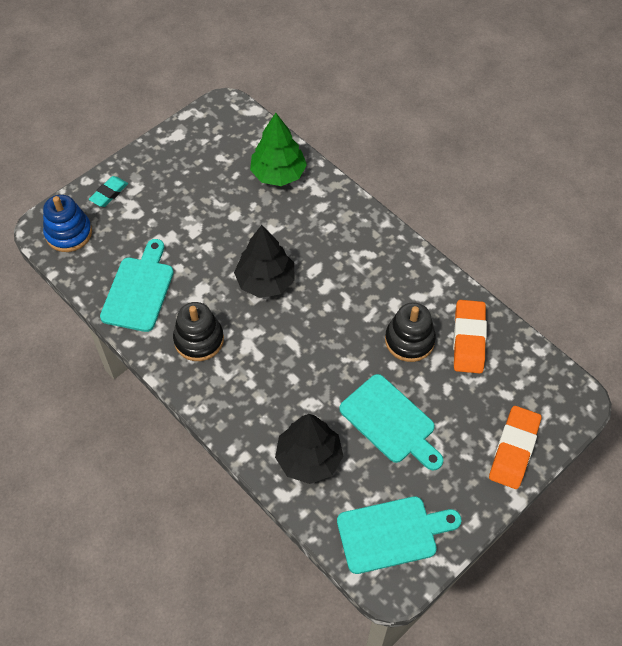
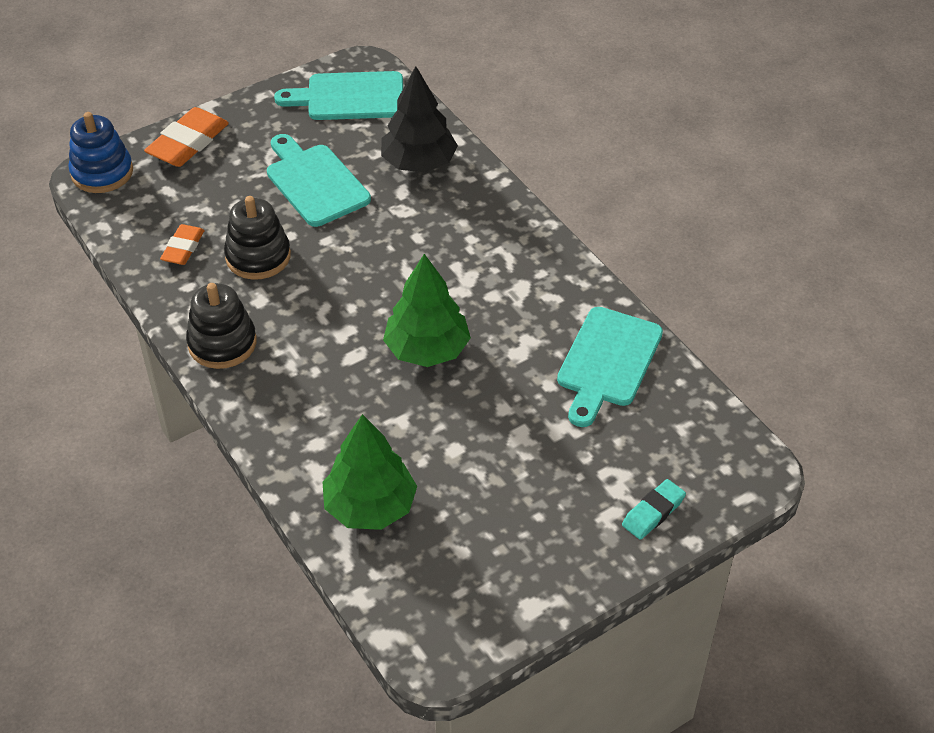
camera: 170 degrees left, 10 degrees down
blue stacking toy [43,195,92,252] -> blue stacking toy moved to [68,112,133,193]
black stacking toy [173,302,224,361] -> black stacking toy moved to [186,283,257,369]
black tree [234,225,295,298] -> green tree [383,254,471,367]
orange eraser [453,300,487,373] -> orange eraser [160,224,204,265], size x0.61

